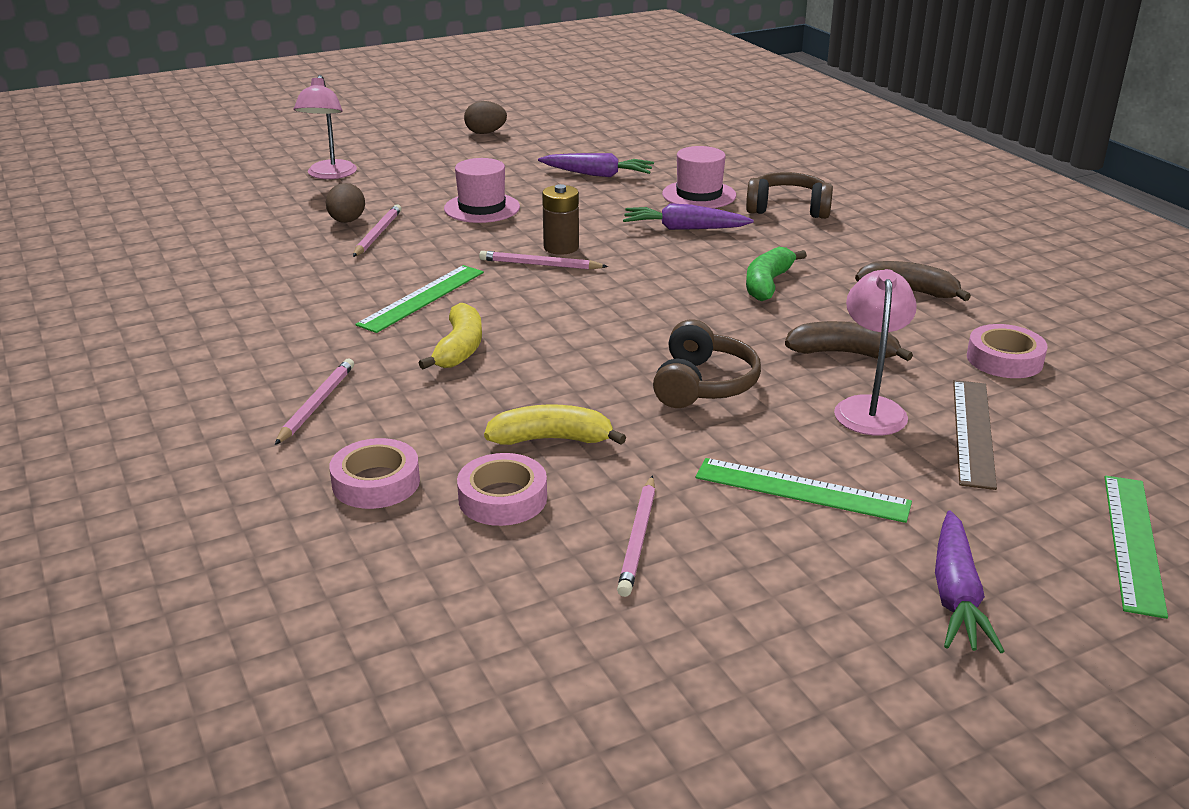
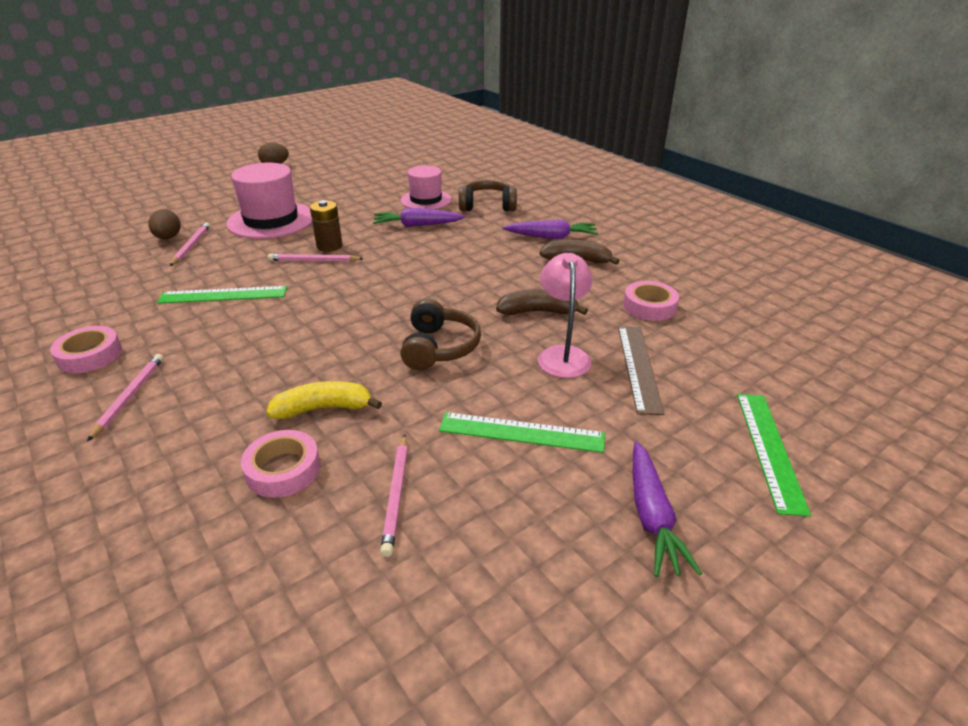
camera: 10 degrees left, 5 degrees up
pink lamp [294,75,357,179] -> none
pink tape [329,438,420,509] -> pink tape moved to [50,326,122,373]
green ruler [355,265,484,333] -> green ruler turned 60 degrees clockwise [157,286,287,304]
yellow banana [419,303,482,369] -> none
pink hat [444,158,520,223] -> pink hat [226,163,312,239], size x1.56
purple carrot [538,153,654,177] -> purple carrot moved to [503,220,598,239]
green banana [746,247,807,301] -> none

